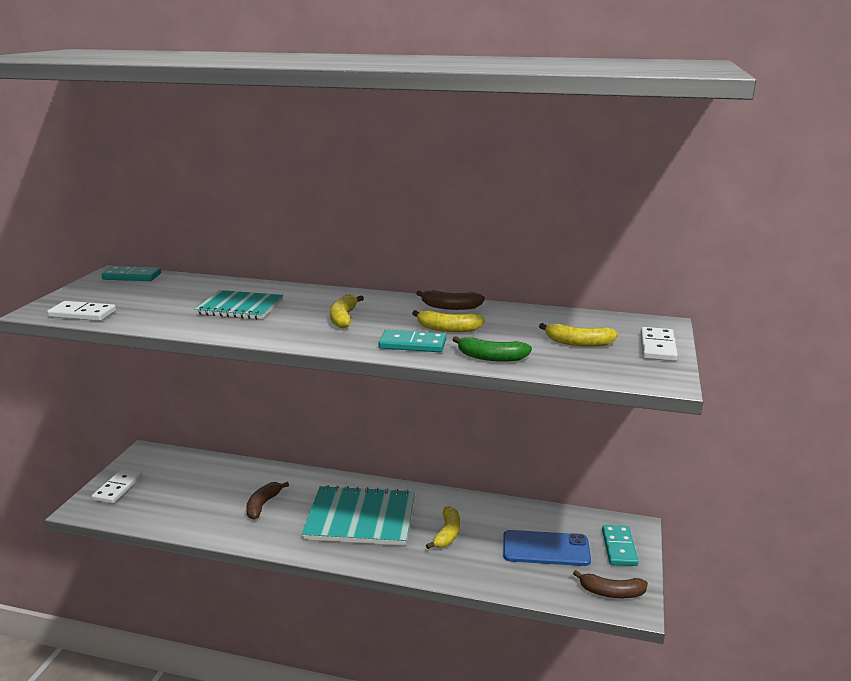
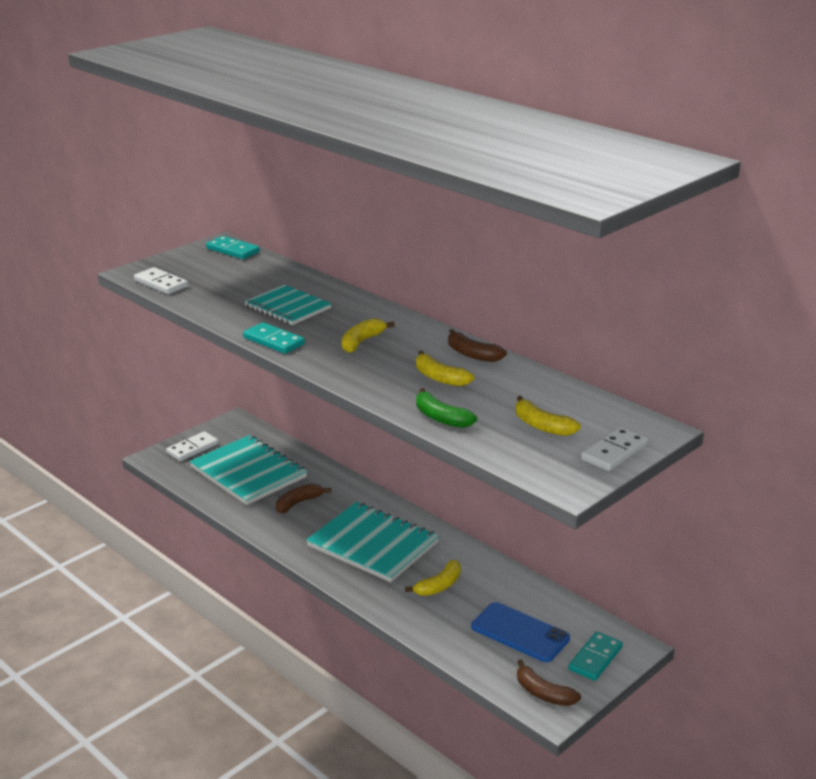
camera: 30 degrees right, 5 degrees up
turquoise domino [379,330,446,352] -> turquoise domino moved to [243,322,305,354]
none -> turquoise notebook [189,435,307,505]

